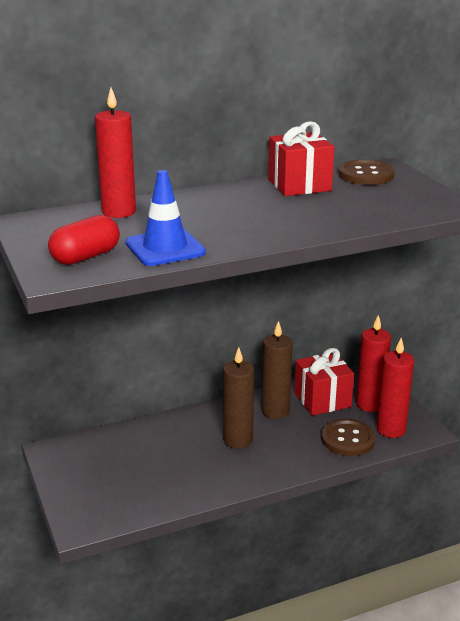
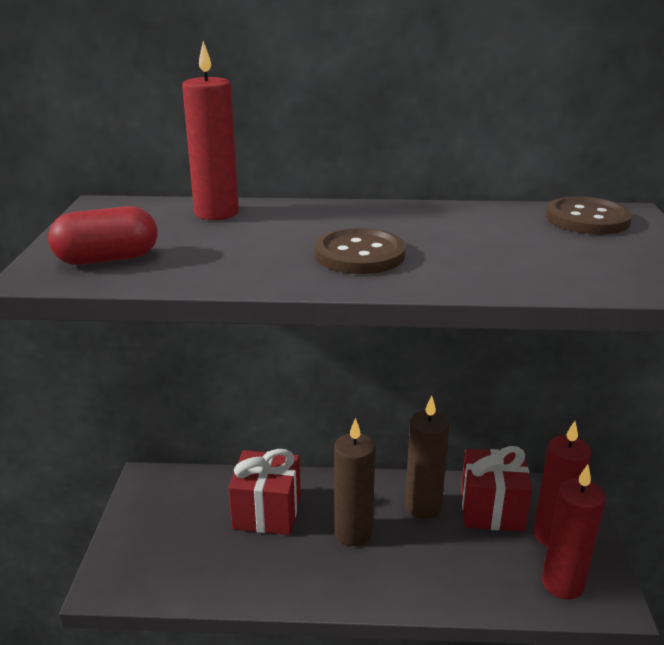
camera: 25 degrees right, 0 degrees up
blue traffic cone [126,170,206,266] -> none
red gift [268,121,334,196] -> red gift moved to [228,449,301,535]
brown button [321,419,375,456] -> brown button moved to [315,228,406,274]

